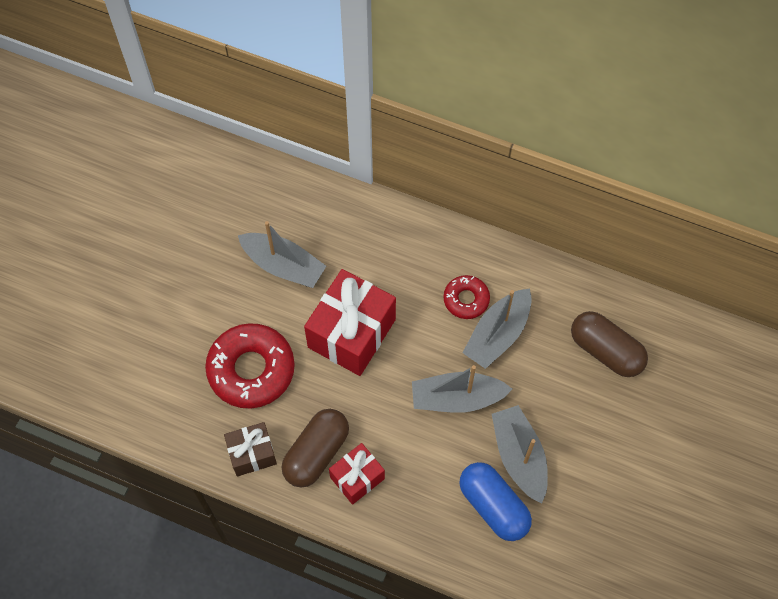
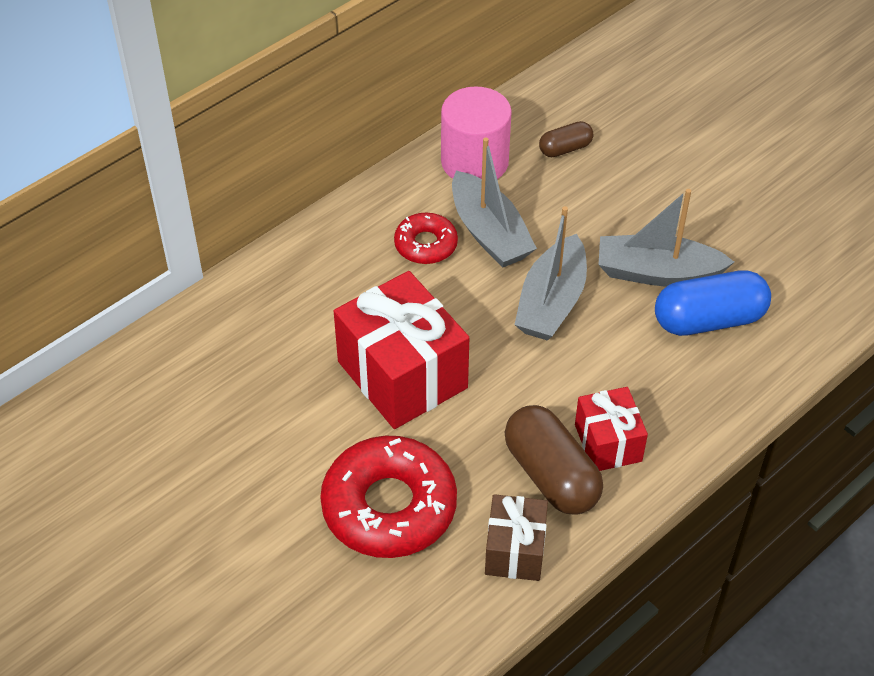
camera: 65 degrees left, 15 degrees down
grey boat [238,221,326,288] -> none
brown capsule [571,311,648,377] -> brown capsule [539,121,593,157], size x0.54
none -> pink cylinder [441,86,512,179]

